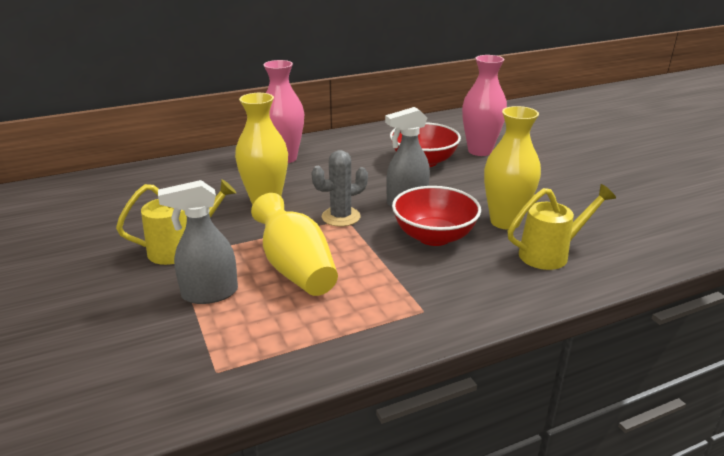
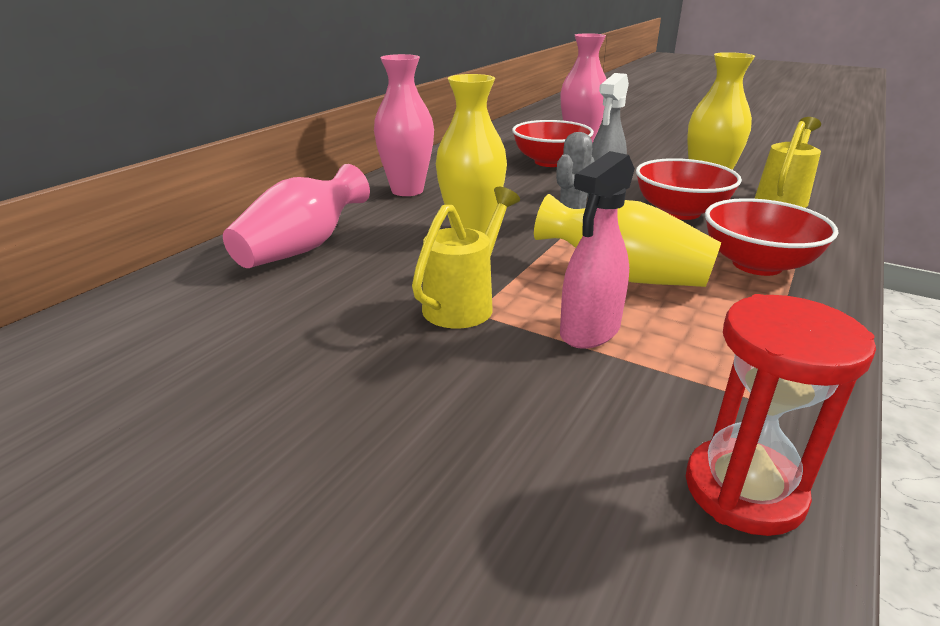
camera: 35 degrees left, 0 degrees up
grey spray bottle [158,180,238,304] -> pink spray bottle [560,151,635,349]
none -> pink vase [223,164,370,268]
none -> red hourglass [686,294,876,536]
none -> red bowl [705,198,838,276]

